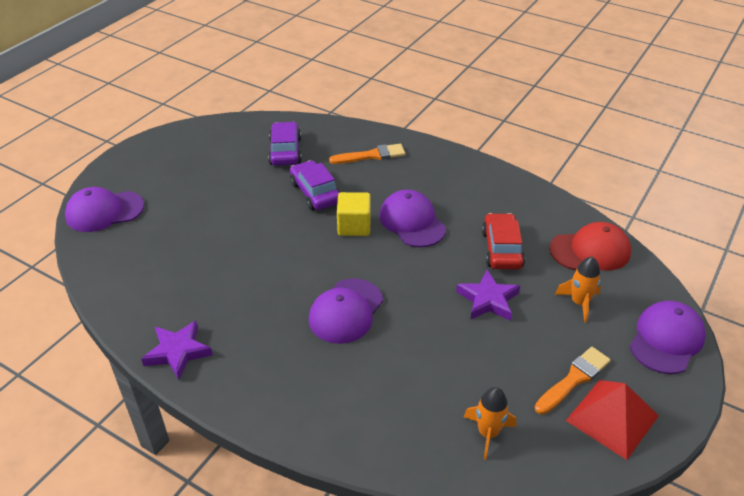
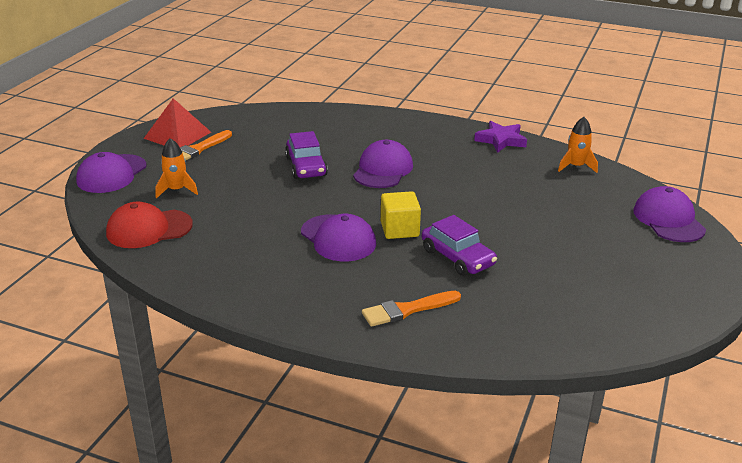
camera: 170 degrees right, 10 degrees down
purple cap [65,187,144,232] -> purple cap turned 75 degrees counterclockwise [633,186,706,242]
purple car [268,122,302,166] -> purple car moved to [285,131,328,179]
purple star [456,270,520,321] -> none
orange rocket [464,387,516,460] -> orange rocket moved to [558,117,598,173]
red car [482,213,525,270] -> none

